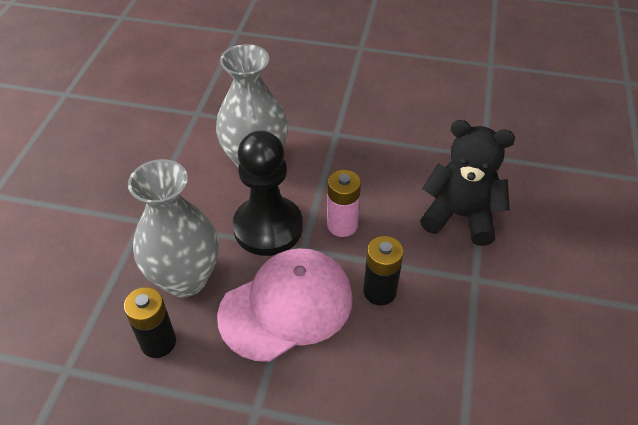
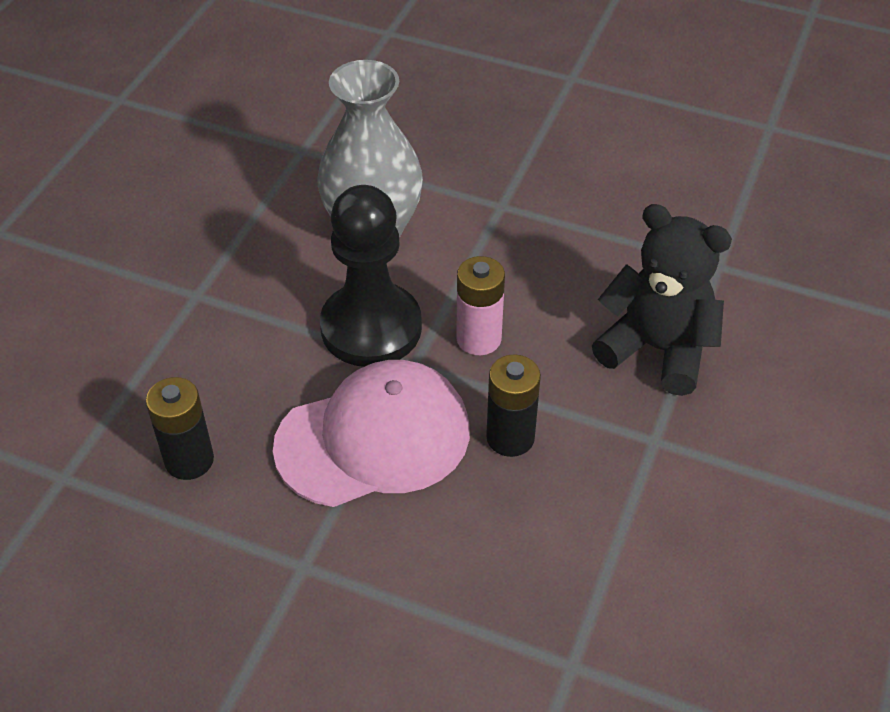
camera: 10 degrees right, 0 degrees up
grey vase [128,159,219,297] -> none

